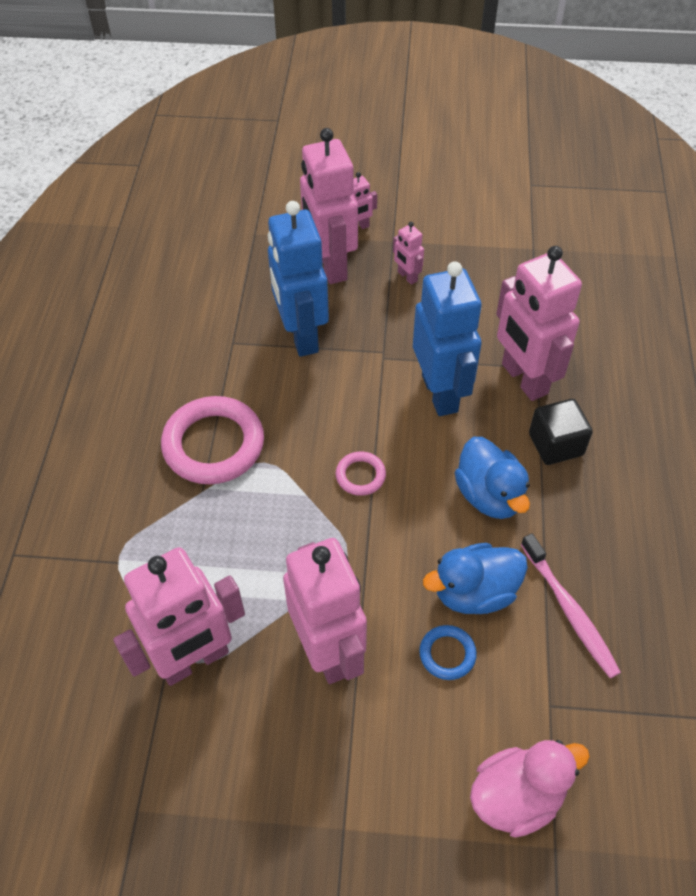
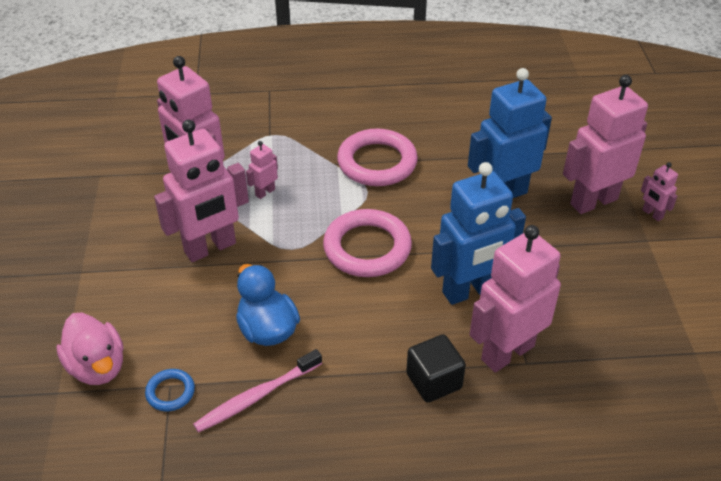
camera: 80 degrees right, 10 degrees down
pink ring [336,451,386,496] -> pink ring [323,209,412,277], size x2.08
pink robot [393,222,424,285] -> pink robot moved to [246,141,278,199]
blue ring [419,625,477,680] -> blue ring moved to [145,369,195,411]
blue duck [455,437,530,519] -> none

